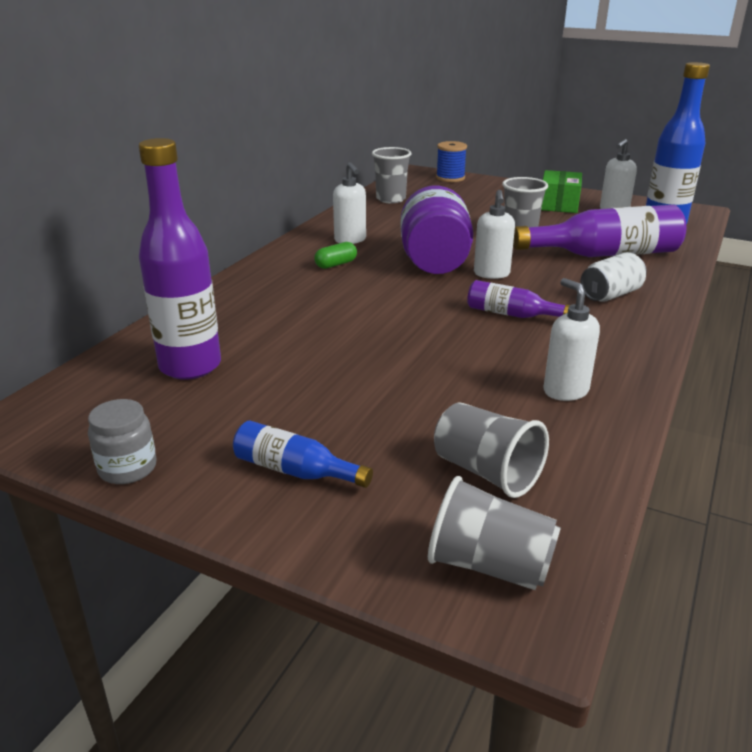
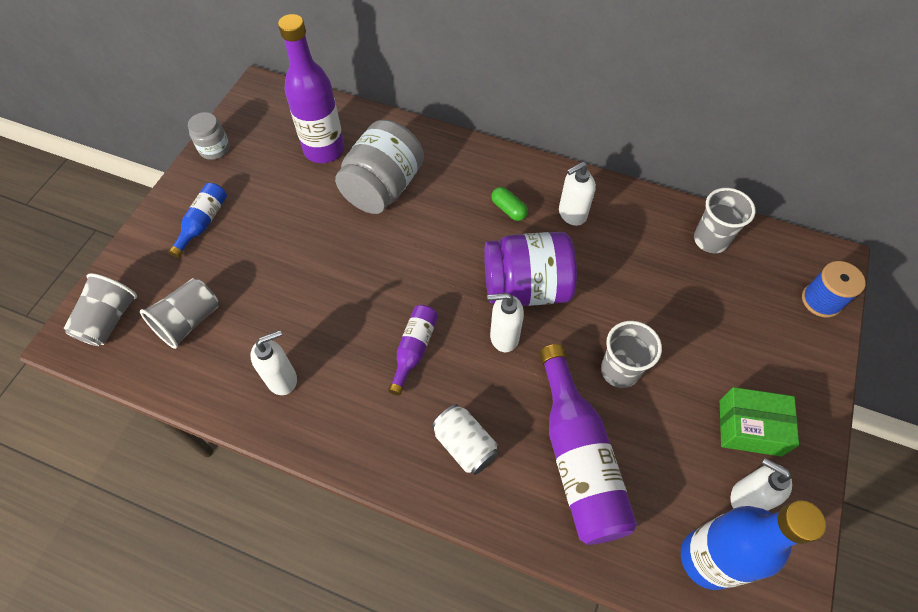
camera: 85 degrees right, 30 degrees up
none -> grey jar [335,120,424,214]

